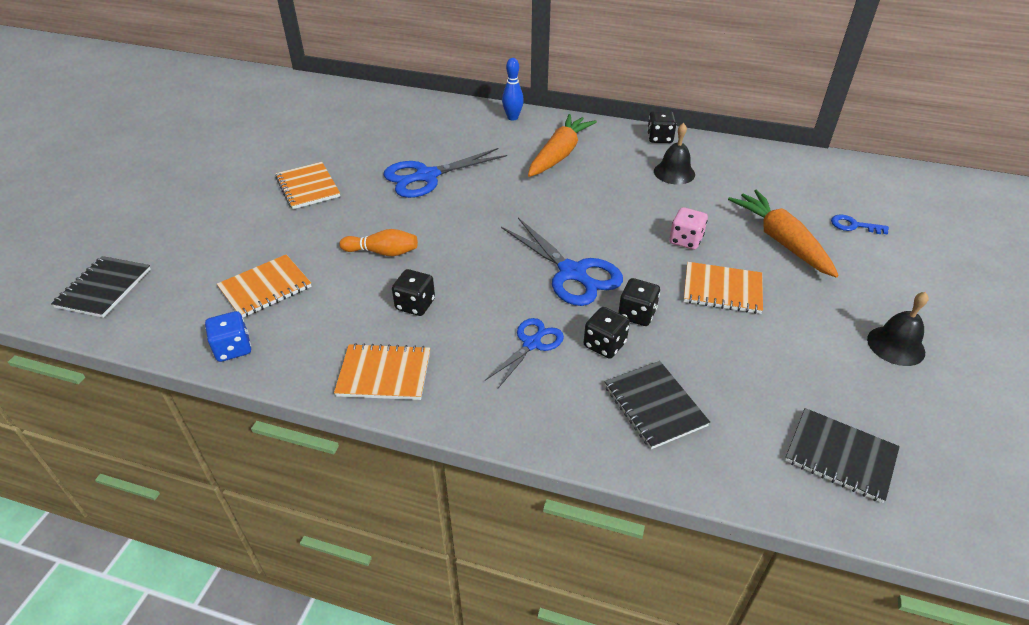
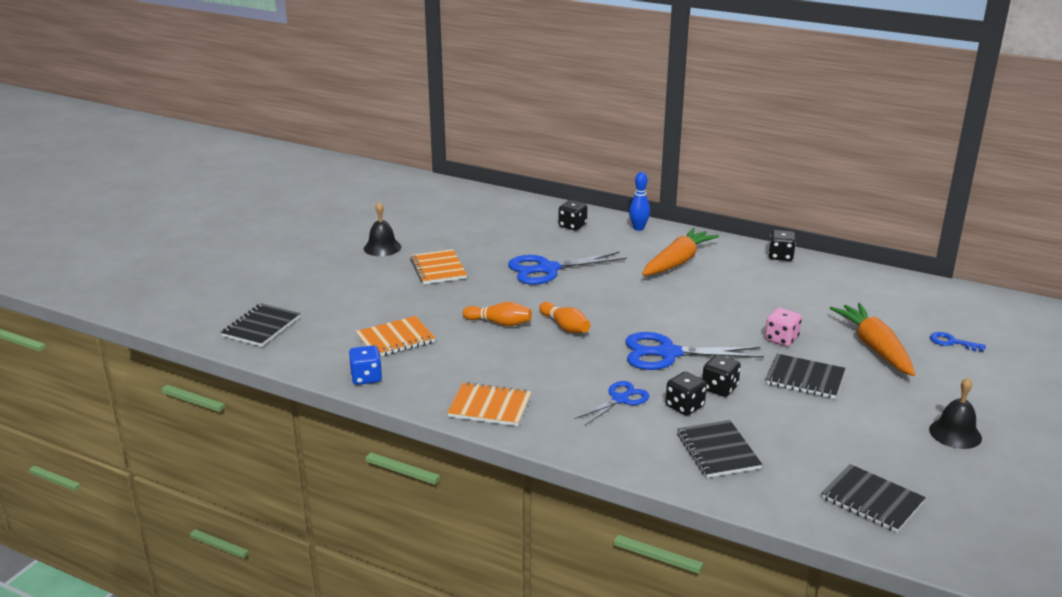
camera: 10 degrees right, 15 degrees down
black dice [392,269,435,316] -> black dice moved to [558,200,587,231]
blue scissors [501,218,623,306] -> blue scissors turned 120 degrees clockwise [625,332,764,370]
black bell [654,123,695,184] -> black bell moved to [364,202,401,256]
orange notebook [684,262,763,314] -> black notebook [765,354,845,399]
none -> orange bowling pin [539,302,590,333]

